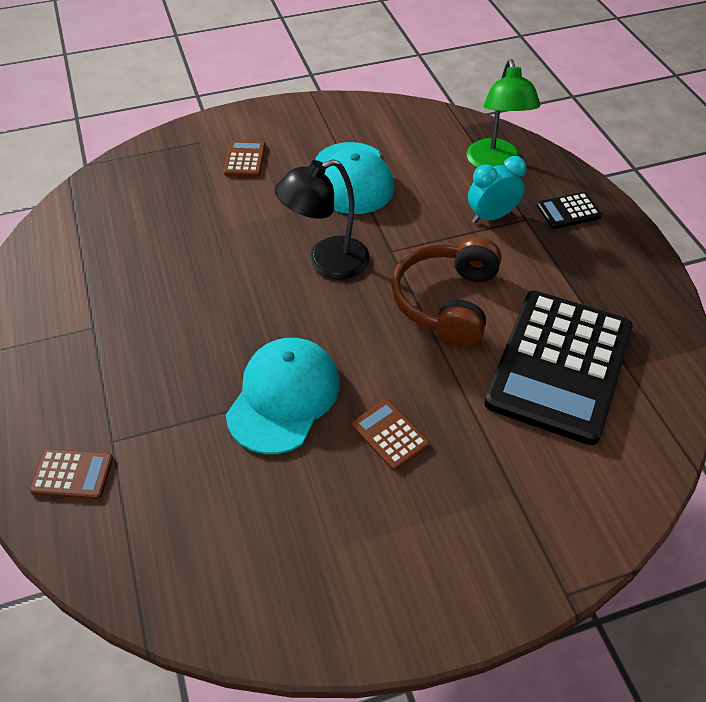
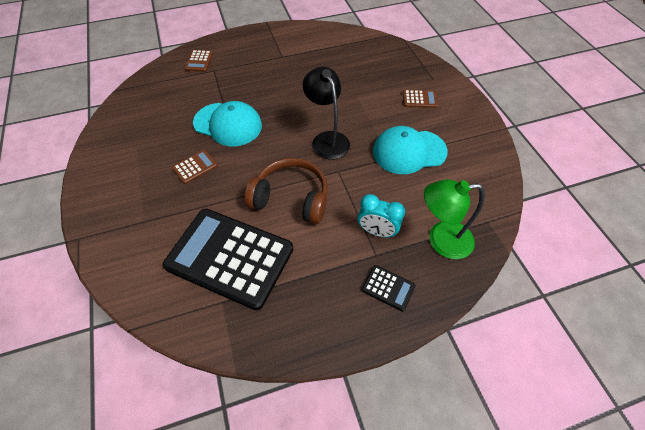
camera: 90 degrees right, 5 degrees up
turquoise clock [468,156,527,223] -> turquoise clock turned 135 degrees clockwise [358,194,405,238]
black calculator [537,192,602,229] -> black calculator turned 135 degrees clockwise [362,265,416,312]

